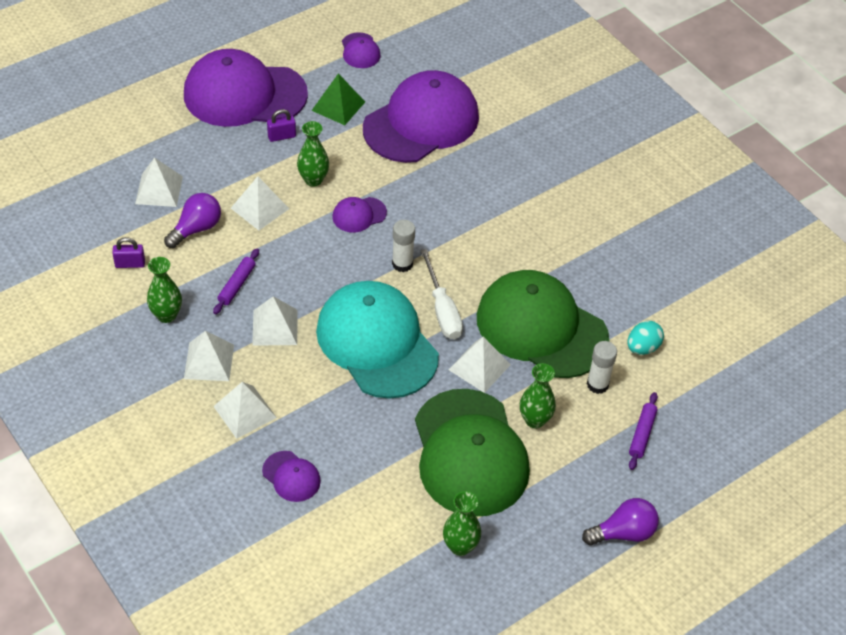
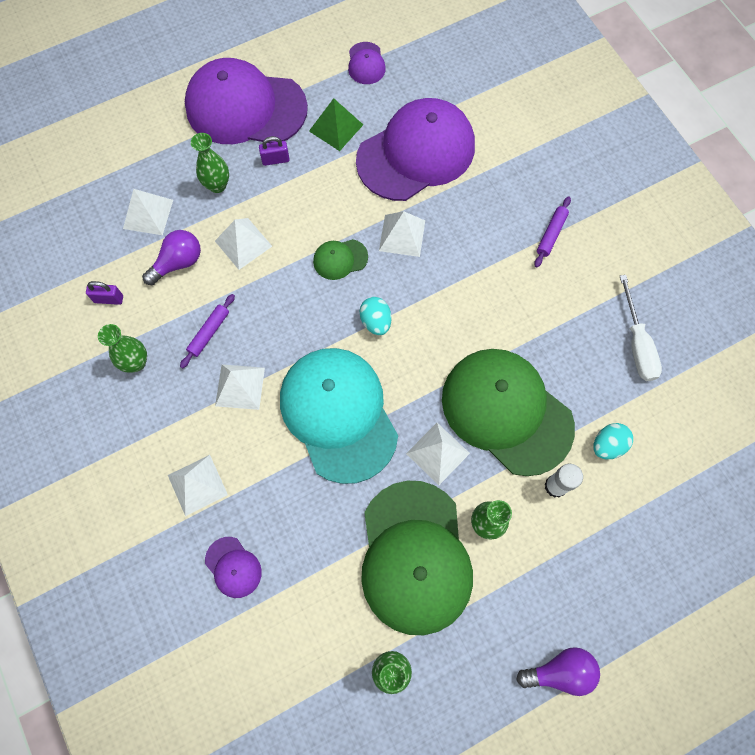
camera: 10 degrees right, 20 degrees up
white pyramid [184,331,234,381] -> white pyramid moved to [379,211,425,257]
green vase [297,121,329,187] -> green vase moved to [191,133,229,193]
purple cap [333,197,387,233] -> green cap [313,239,368,280]
white glue stick [392,220,415,272] -> turquoise egg [360,297,391,335]
white screwdriver [420,249,463,339] -> white screwdriver moved to [620,275,662,381]
purple rolling pin [629,392,658,470] -> purple rolling pin moved to [534,196,571,267]

